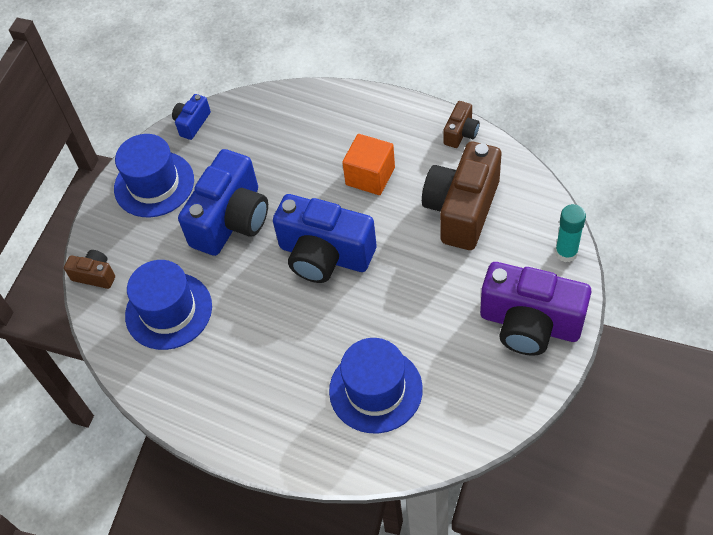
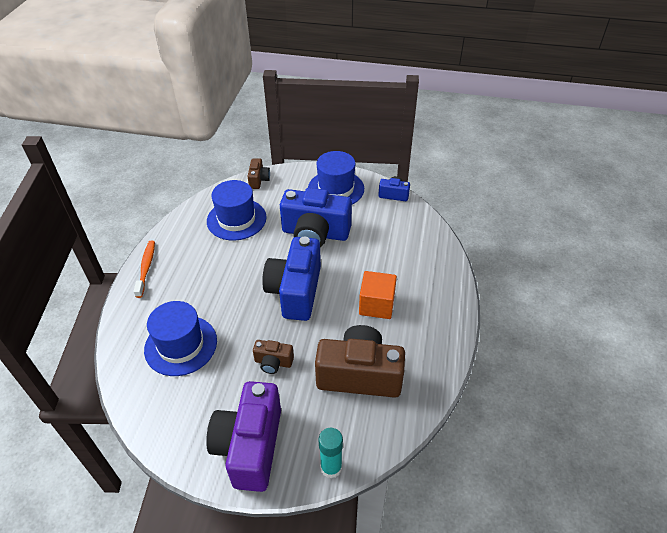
camera: 70 degrees right, 10 degrees down
brown camera [443,101,480,148] -> brown camera moved to [253,340,294,374]
none -> orange toothbrush [133,241,155,298]

